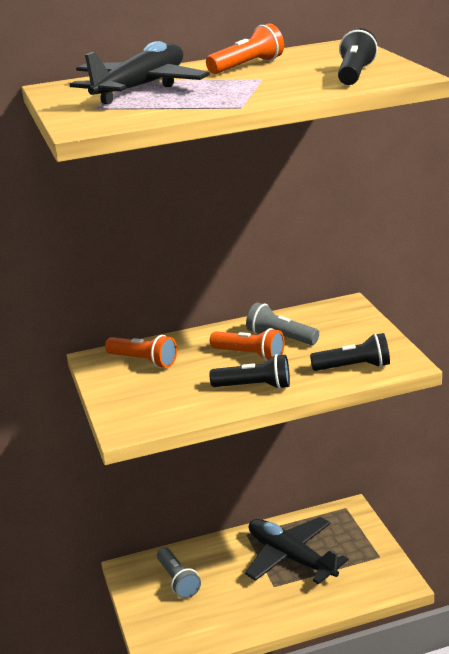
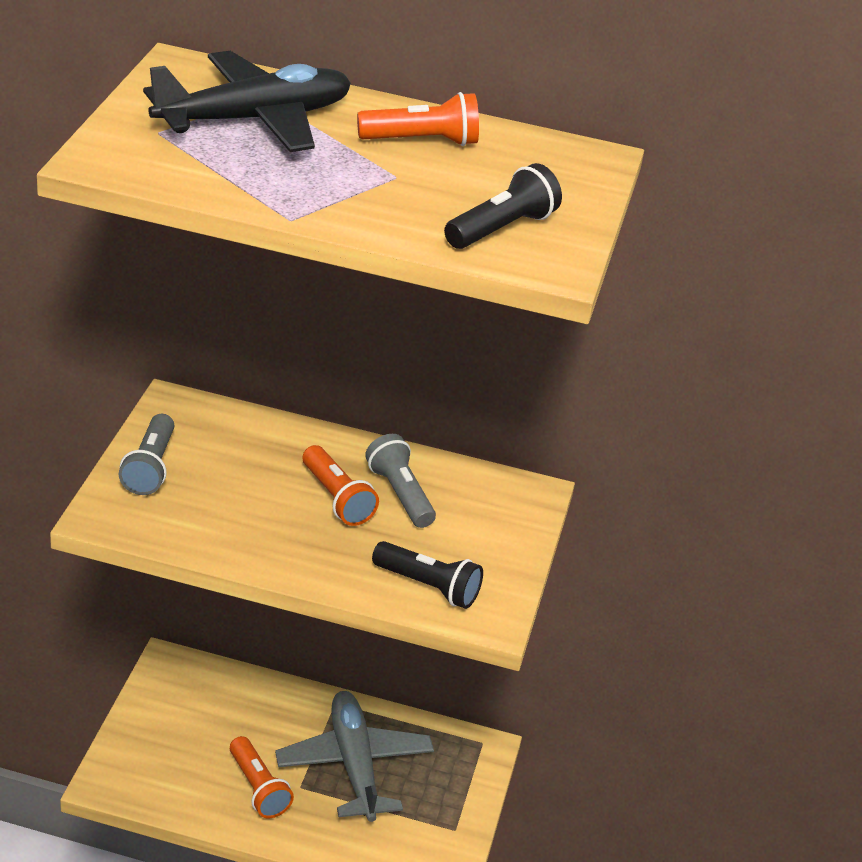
camera: 25 degrees right, 10 degrees up
orange flashlight [105,335,177,368] -> orange flashlight moved to [230,736,294,818]
grey flashlight [157,547,201,599] -> grey flashlight moved to [119,414,174,495]
black flashlight [210,354,290,389] -> none
black plane [245,517,348,584] -> grey plane [275,691,434,822]

